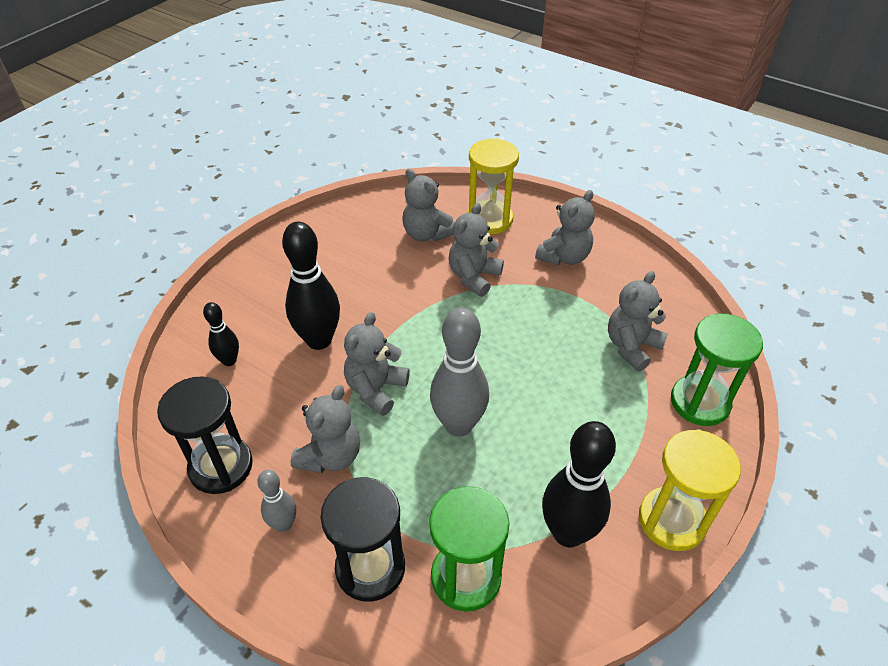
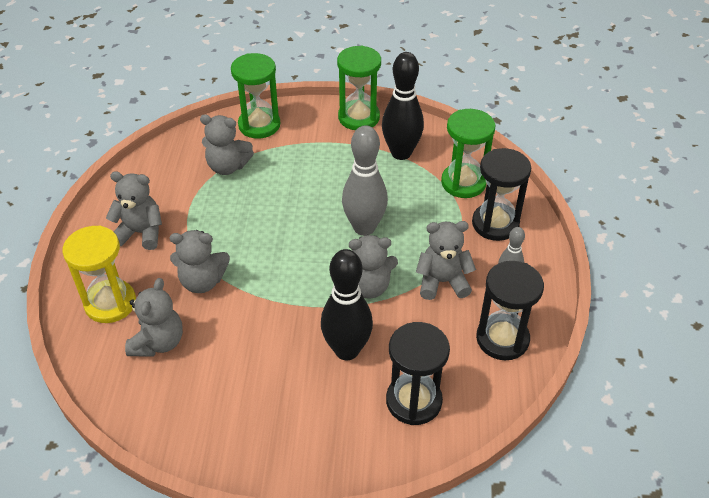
camera: 120 degrees left, 0 degrees up
black bowling pin [203,302,239,366] -> black hourglass [386,322,450,425]
yellow hourglass [639,429,741,551] -> green hourglass [337,46,381,130]

